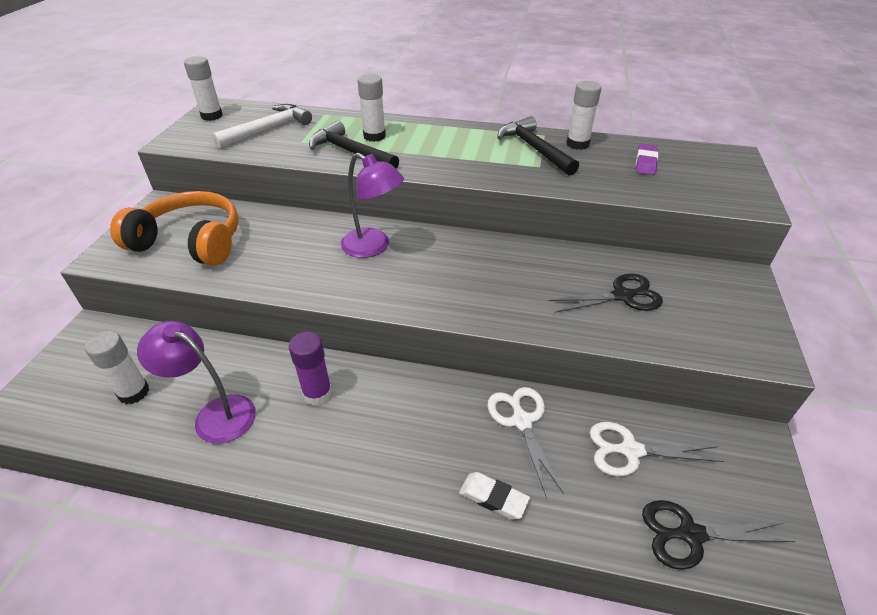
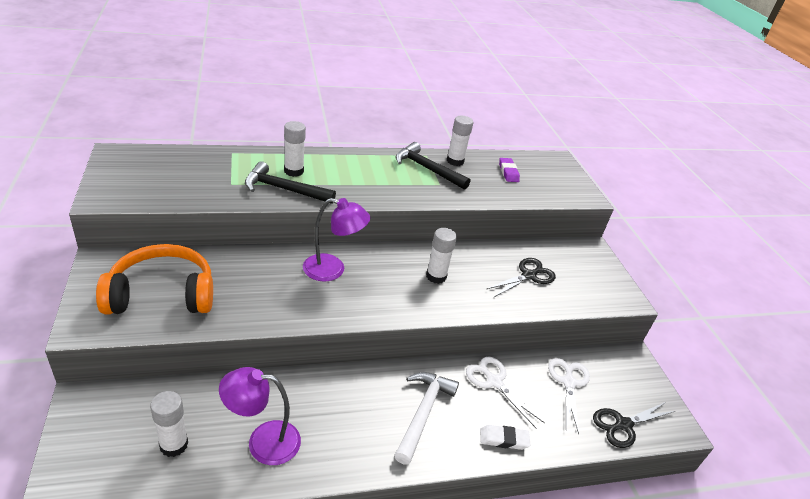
camera: 30 degrees left, 5 degrees down
white glue stick [184,56,223,121] -> white glue stick moved to [426,228,457,284]
white hammer [212,104,312,148] -> white hammer moved to [394,372,459,465]
purple glue stick [289,332,332,406] -> none
white scissors [590,422,724,477] -> white scissors turned 120 degrees clockwise [548,358,590,434]

